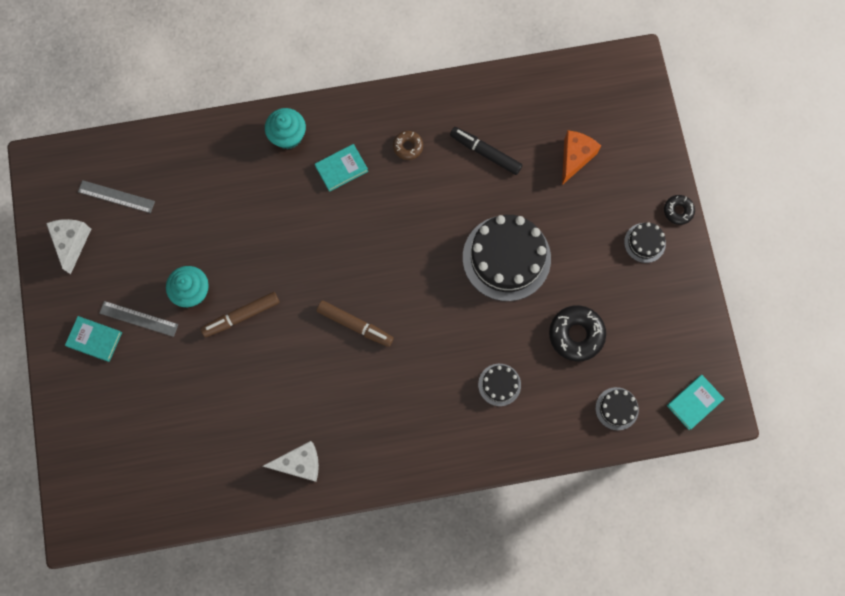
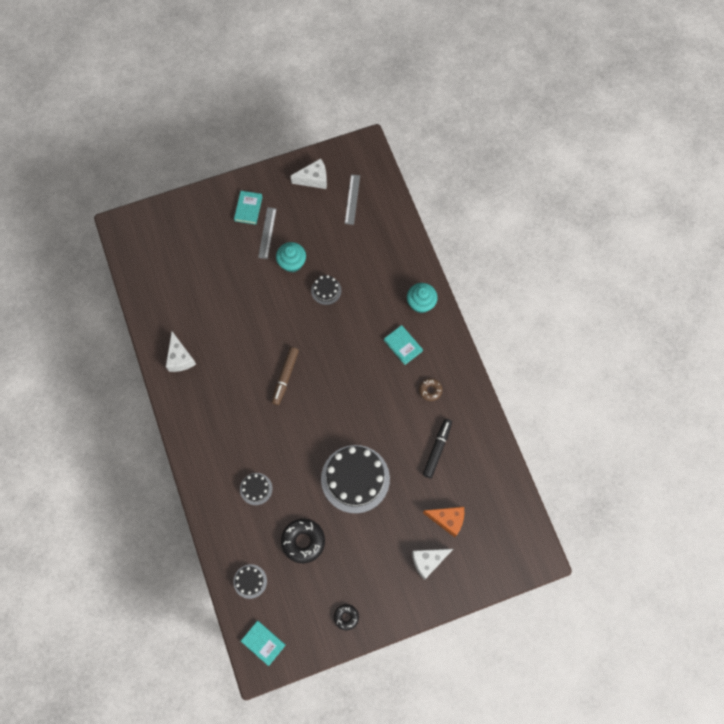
camera: 80 degrees right, 5 degrees down
brown marker [201,292,280,337] -> none
black cake [624,222,666,263] -> black cake moved to [311,275,342,305]
black donut [664,195,695,225] -> black donut moved to [334,604,359,630]
none -> white cheese [412,549,453,580]

